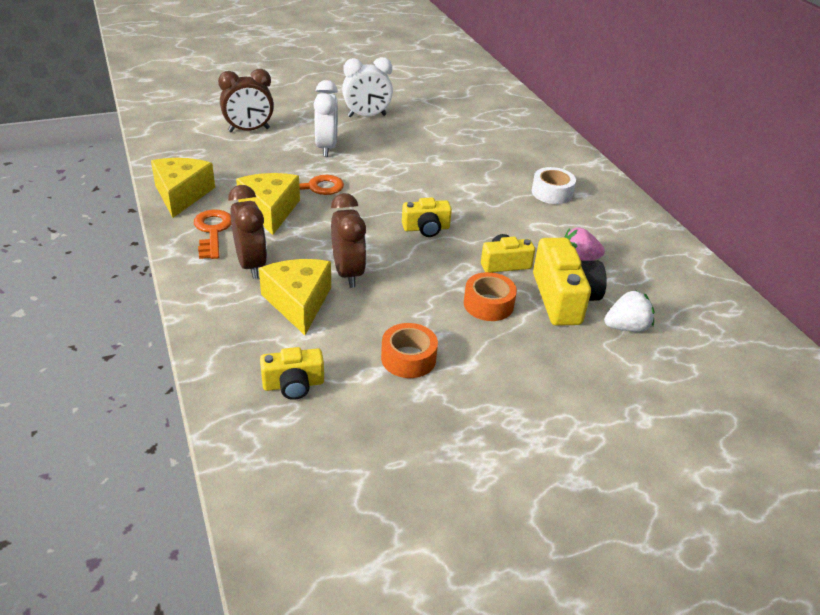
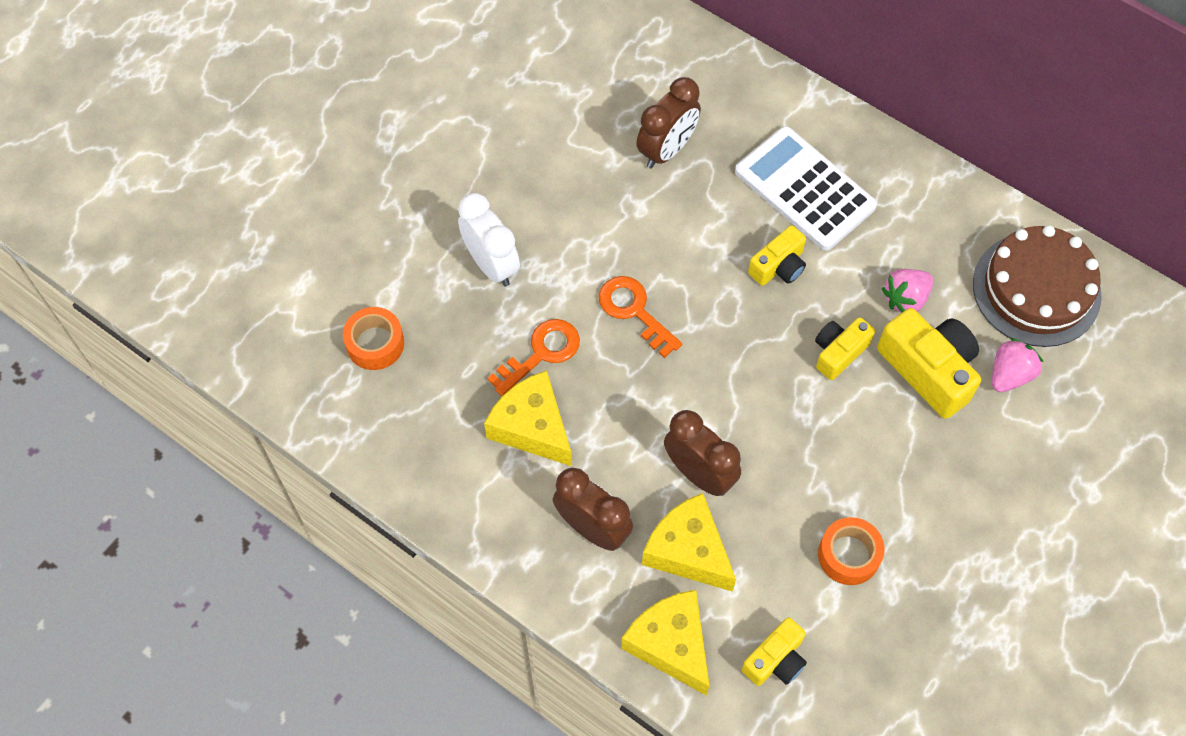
camera: 30 degrees left, 25 degrees up
yellow cheese [151,158,215,218] -> yellow cheese moved to [621,590,709,696]
orange key [194,210,231,259] -> orange key moved to [598,276,682,358]
brown clock [218,69,274,132] -> brown clock moved to [636,77,701,169]
white clock [342,57,393,117] -> none
yellow camera [402,198,452,237] -> yellow camera moved to [748,225,806,286]
orange tape [464,272,517,321] -> orange tape moved to [343,307,404,370]
white tape [532,167,576,204] -> white calculator [735,126,877,251]
white strawberry [604,290,655,332] -> pink strawberry [992,338,1044,392]
none -> brown cake [973,225,1102,347]

